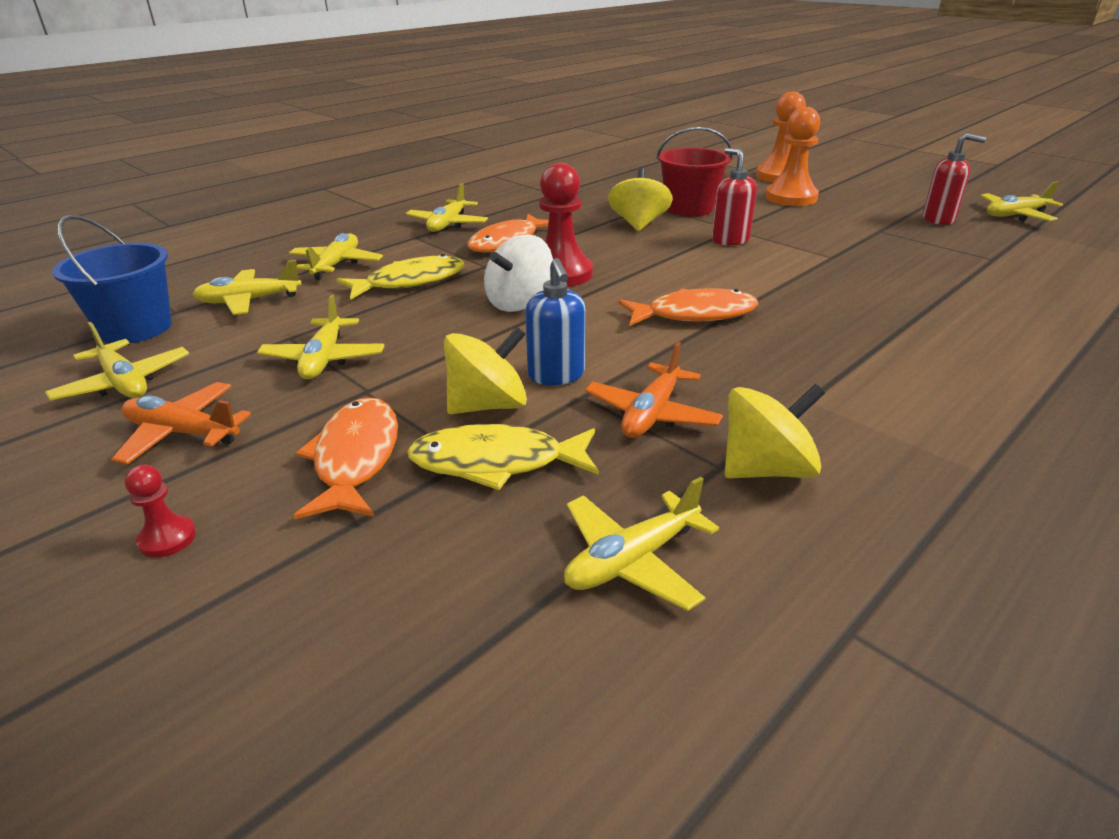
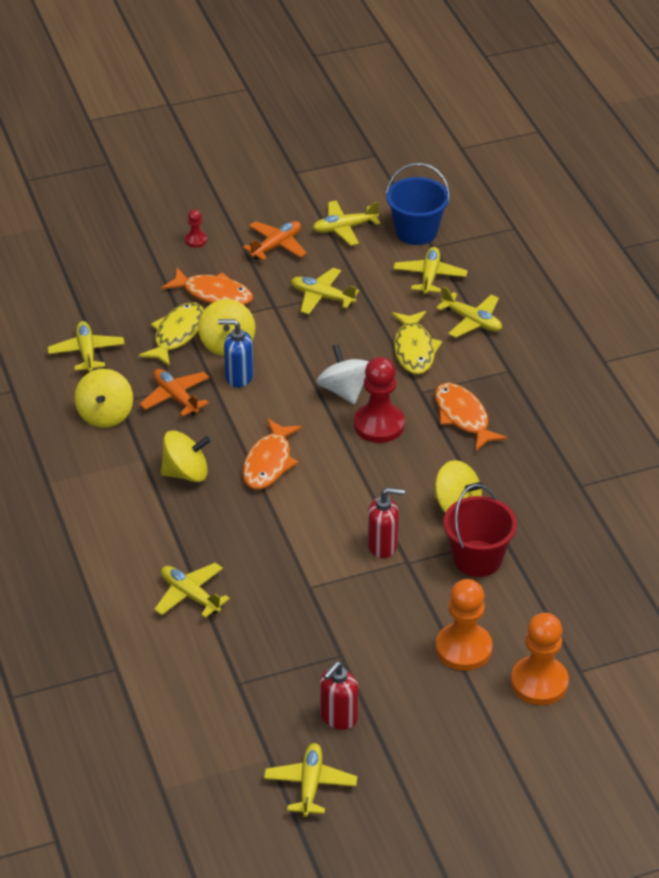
camera: 115 degrees right, 10 degrees up
yellow plane [406,183,488,232] -> yellow plane moved to [154,563,230,618]
none -> yellow spinning top [161,431,211,482]

